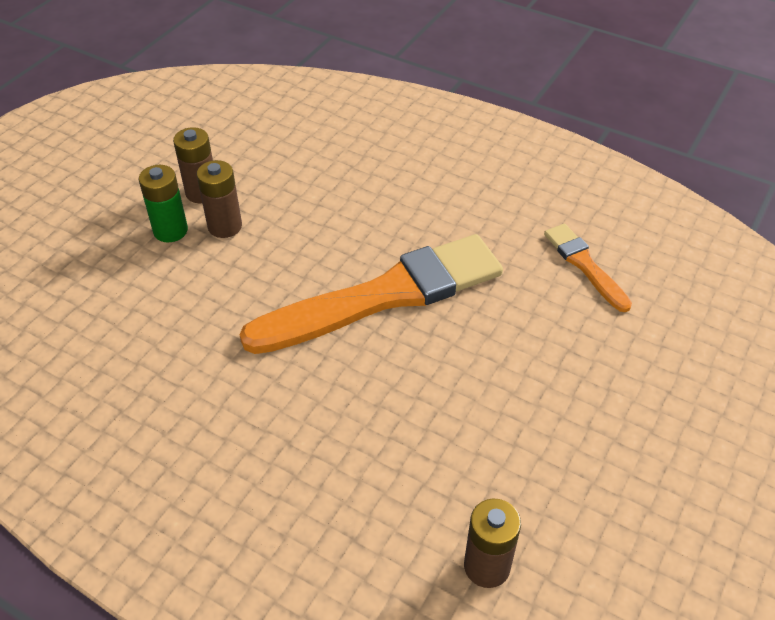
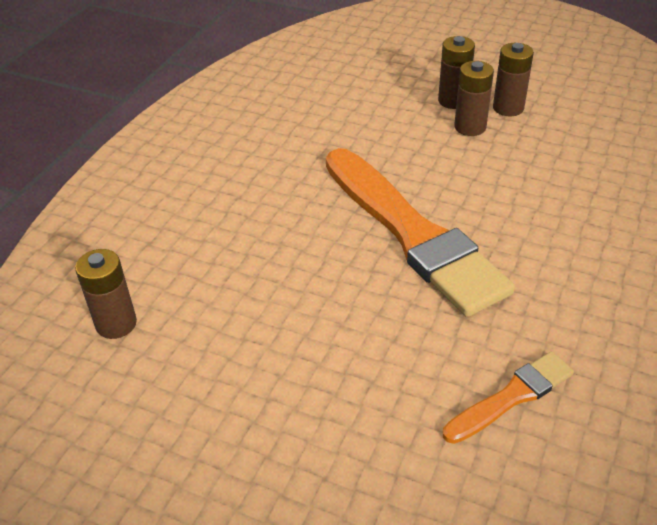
camera: 85 degrees right, 5 degrees down
green battery [139,165,188,242] -> brown battery [438,36,475,109]

